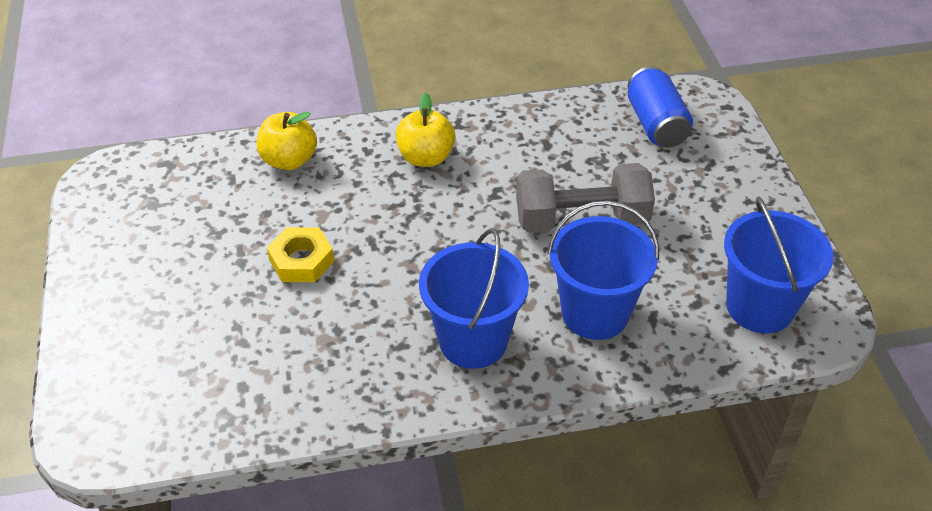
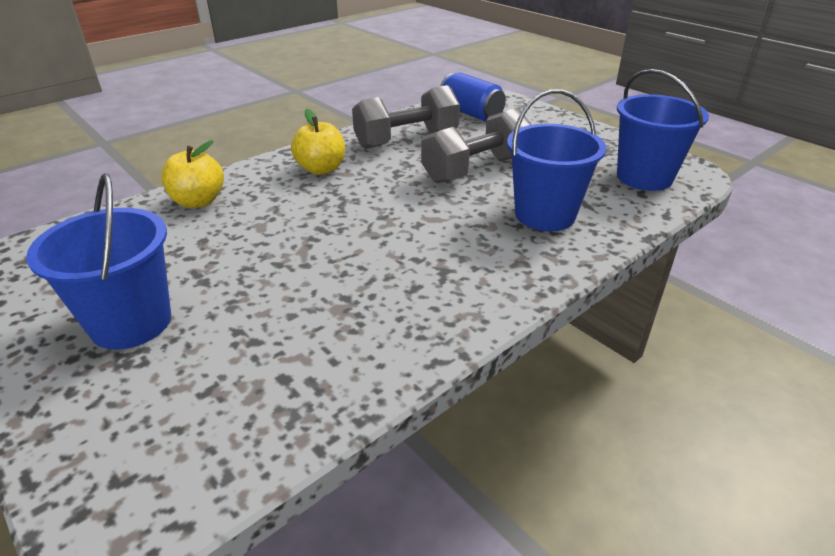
camera: 30 degrees left, 10 degrees down
yellow nut [267,227,334,282] -> none
blue bucket [419,228,529,369] -> blue bucket moved to [26,173,171,350]
none -> grey dumbbell [352,85,460,149]

